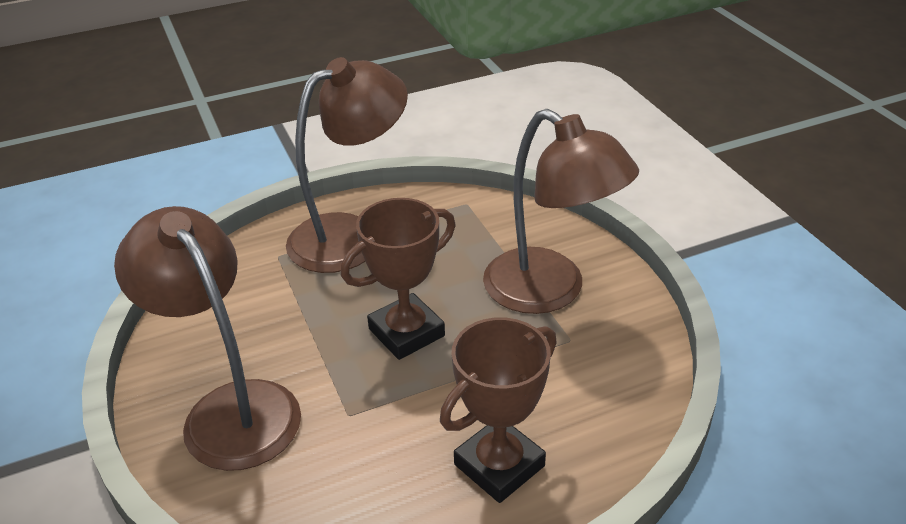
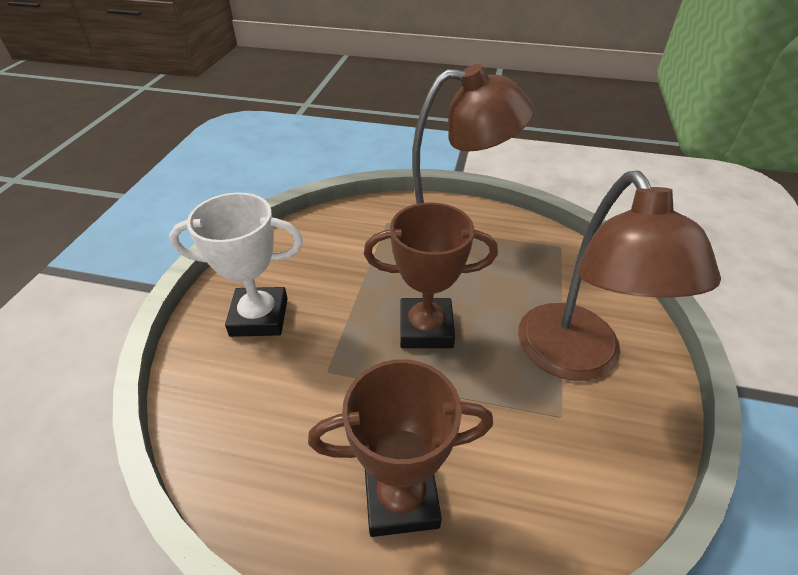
camera: 35 degrees right, 5 degrees up
brown lamp [114,206,301,471] -> white trophy [169,192,303,337]

